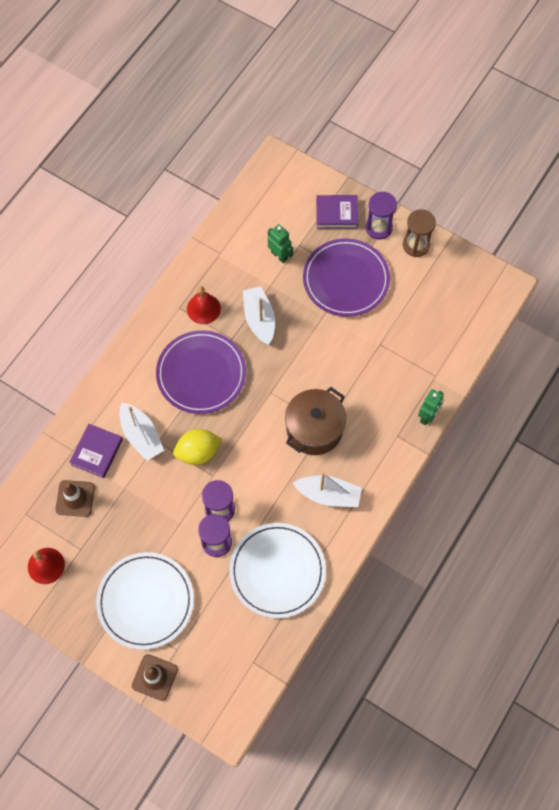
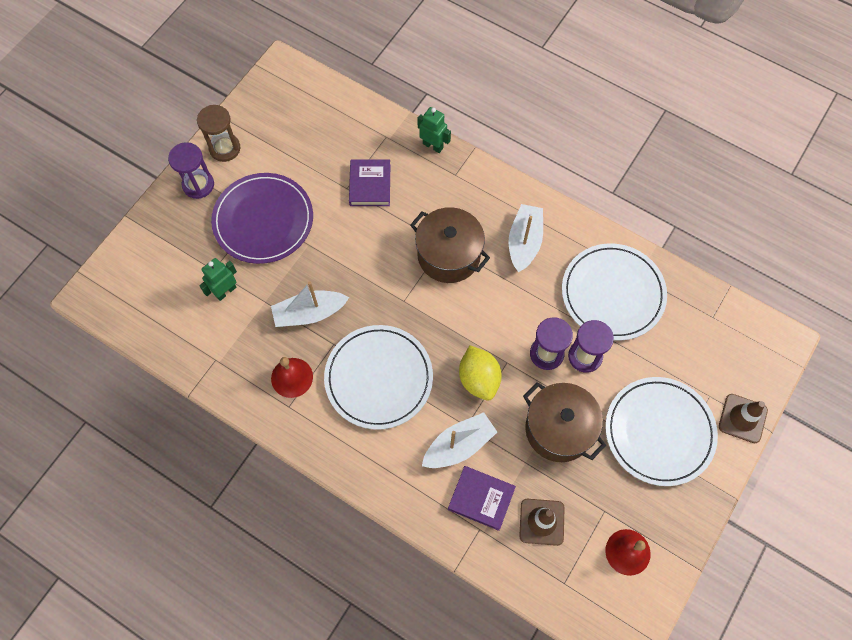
camera: 90 degrees left, 0 degrees up
purple plate [156,330,246,414] -> white plate [324,325,433,430]
purple book [316,195,358,229] -> purple book moved to [349,160,390,206]
none -> brown pot [523,382,606,462]

